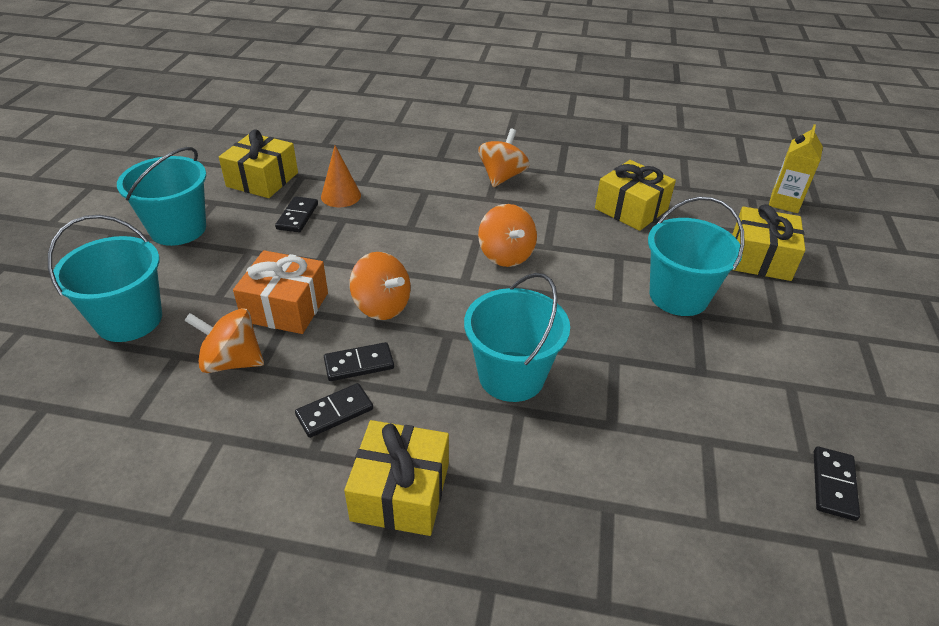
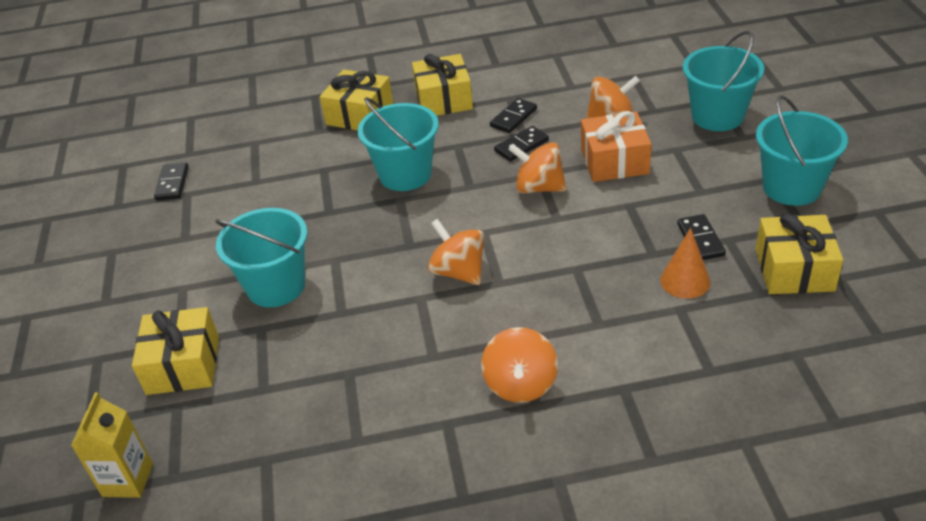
camera: 165 degrees right, 0 degrees up
yellow gift [595,160,676,231] -> yellow gift moved to [320,70,393,130]

